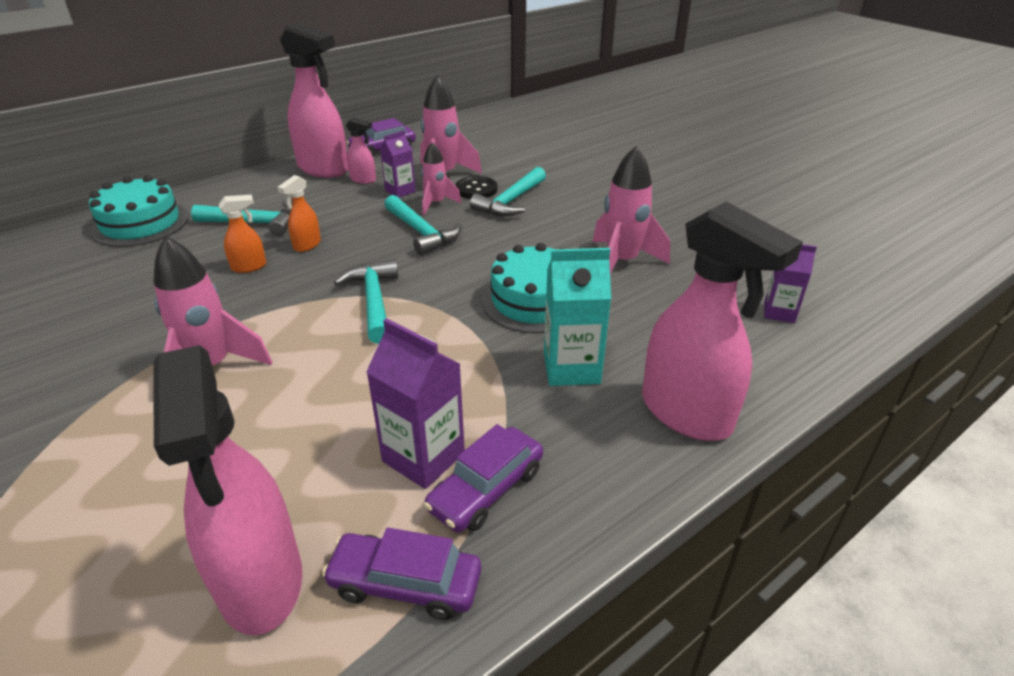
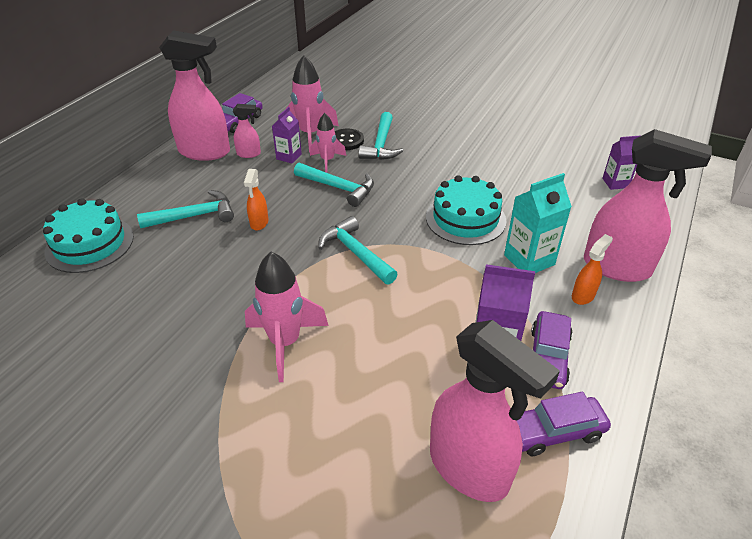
camera: 25 degrees left, 5 degrees up
orange spray bottle [219,195,266,273] -> orange spray bottle moved to [572,234,613,305]
pink rocket [593,146,670,274] -> none

